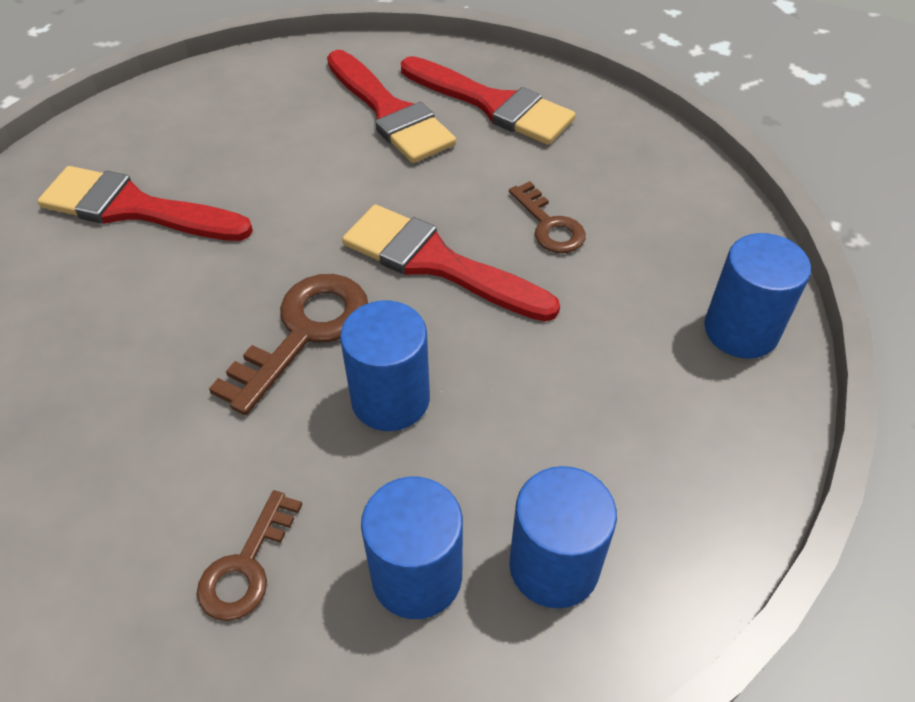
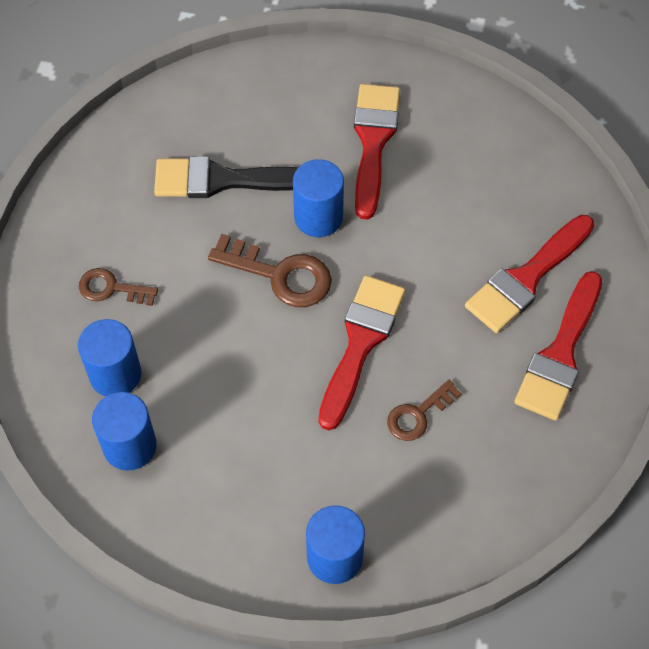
camera: 80 degrees right, 10 degrees up
blue cylinder [340,301,430,431] -> blue cylinder moved to [293,159,344,237]
none -> black brush [154,156,299,198]

